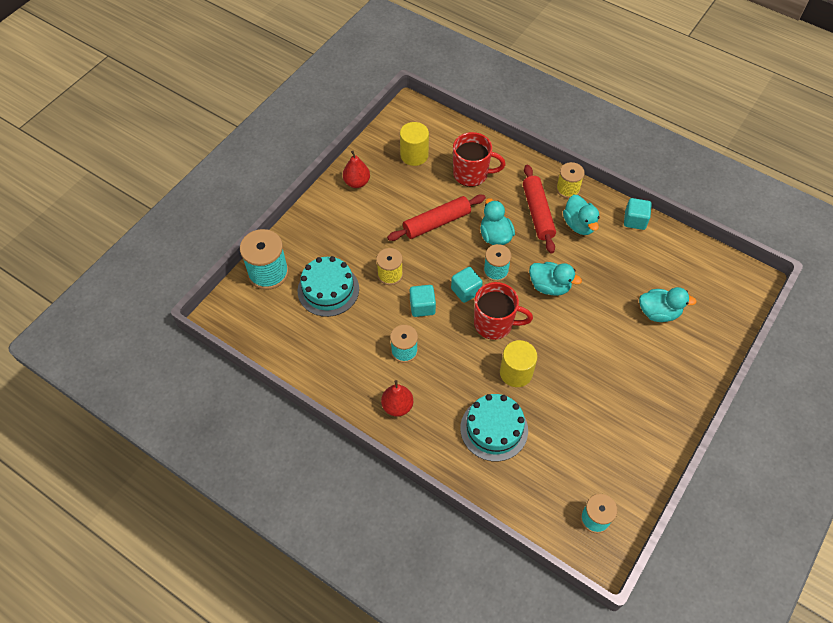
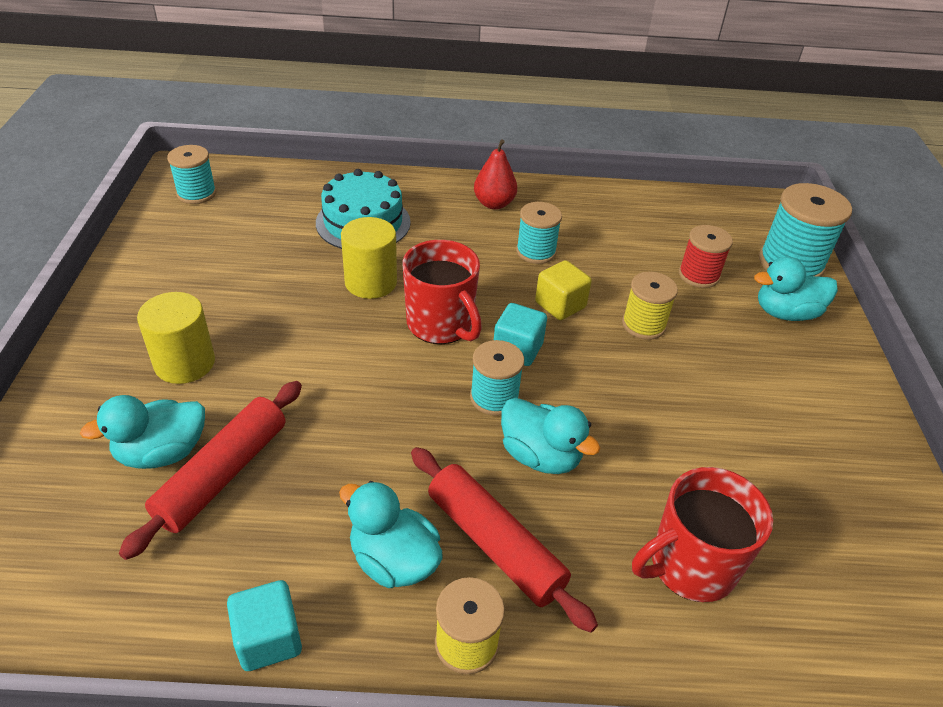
camera: 145 degrees right, 15 degrees down
turquoise cake [297,256,359,317] -> red spool [679,225,733,288]
red pear [343,151,370,188] -> none
red rolling pin [387,194,486,241] -> red rolling pin moved to [119,381,302,560]
yellow cylinder [400,122,429,166] -> yellow cylinder moved to [137,292,215,384]
turquoise cube [410,285,436,317] -> yellow cube [535,260,592,320]
red mug [474,282,533,340] -> red mug turned 105 degrees counterclockwise [403,240,482,344]
turquoise duck [529,262,582,296] -> turquoise duck moved to [754,256,838,321]

